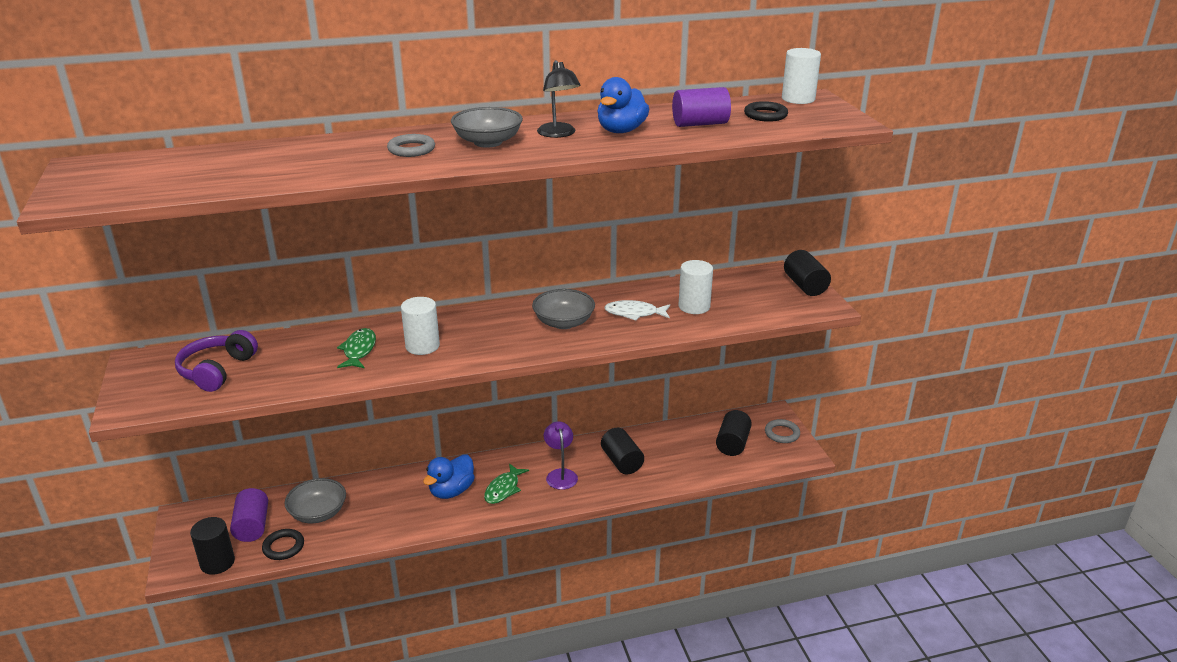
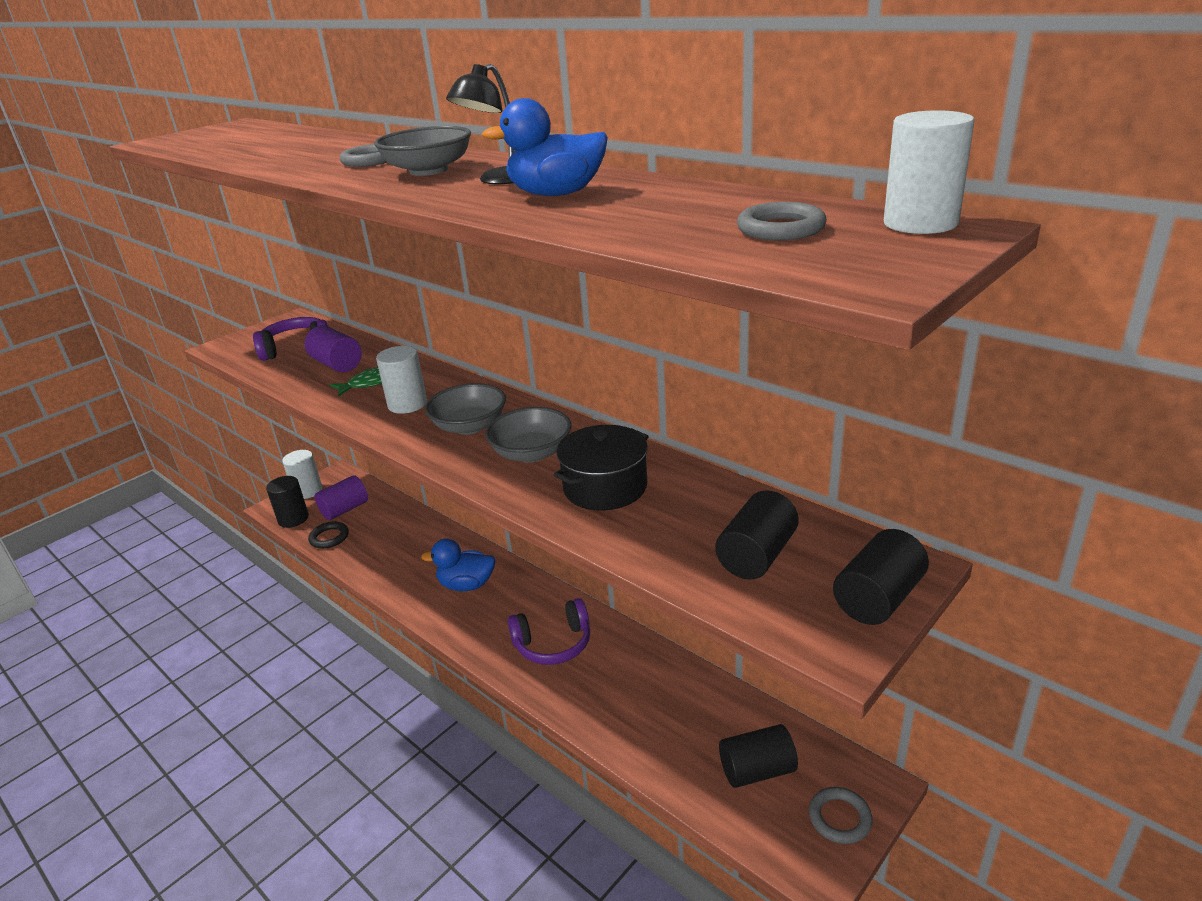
camera: 60 degrees right, 0 degrees up
grey bowl [284,478,346,523] -> grey bowl moved to [425,383,506,435]
green fish [484,463,529,504] -> none
purple lamp [544,421,578,490] -> purple headphones [508,598,590,665]
black cylinder [601,428,644,475] -> black cylinder moved to [715,490,799,580]
white fish [604,300,670,321] -> black pot [554,425,649,510]
purple cylinder [672,87,731,127] -> purple cylinder moved to [305,325,362,372]
white cylinder [678,260,713,314] -> white cylinder moved to [282,450,322,499]
black ring [744,101,788,122] -> grey ring [737,202,827,240]

